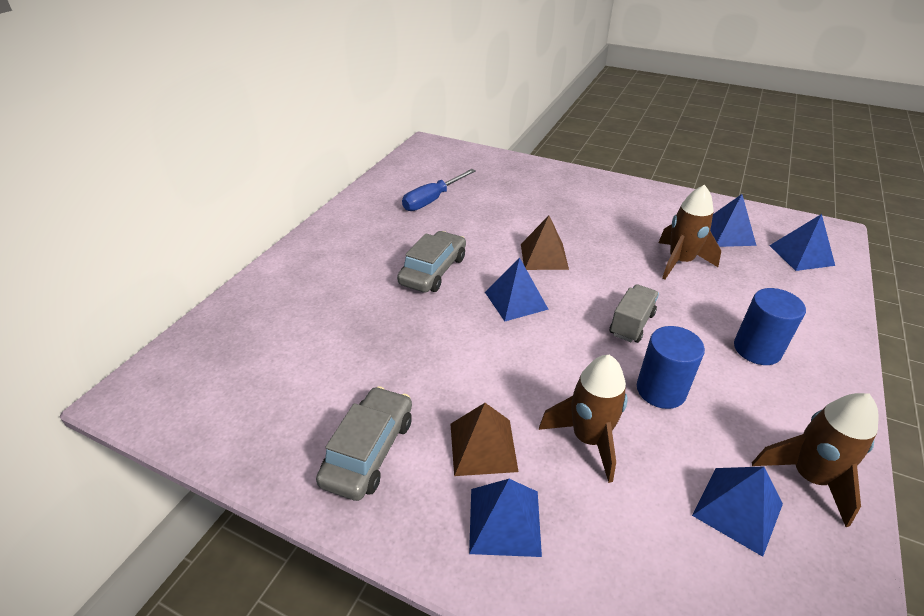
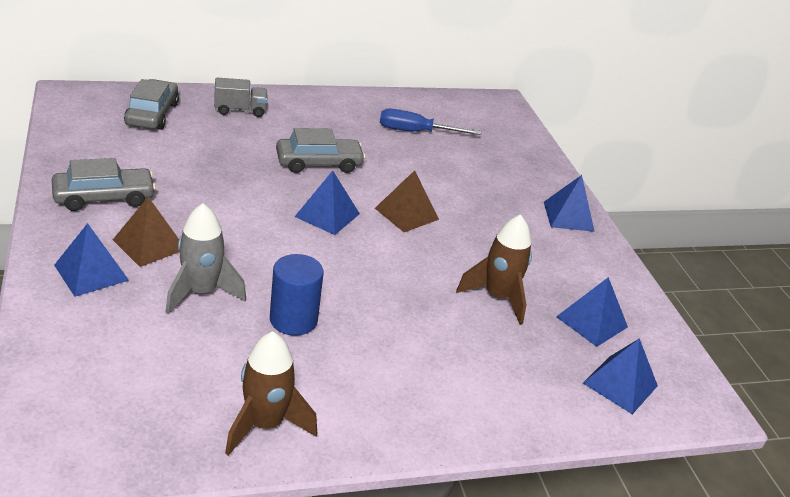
camera: 45 degrees right, 5 degrees down
brown rocket [539,355,628,483] -> grey rocket [165,203,246,314]
grey truck [609,284,659,343] -> grey truck moved to [214,78,267,117]
blue pyramid [692,466,783,557] -> blue pyramid moved to [544,175,595,232]
blue cylinder [734,288,806,365] -> none
none -> grey car [124,79,179,130]

